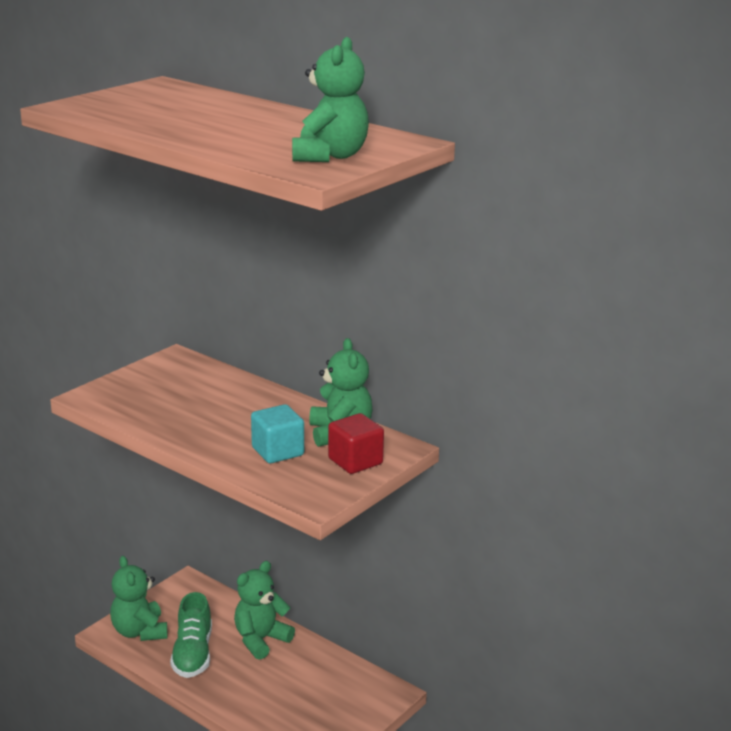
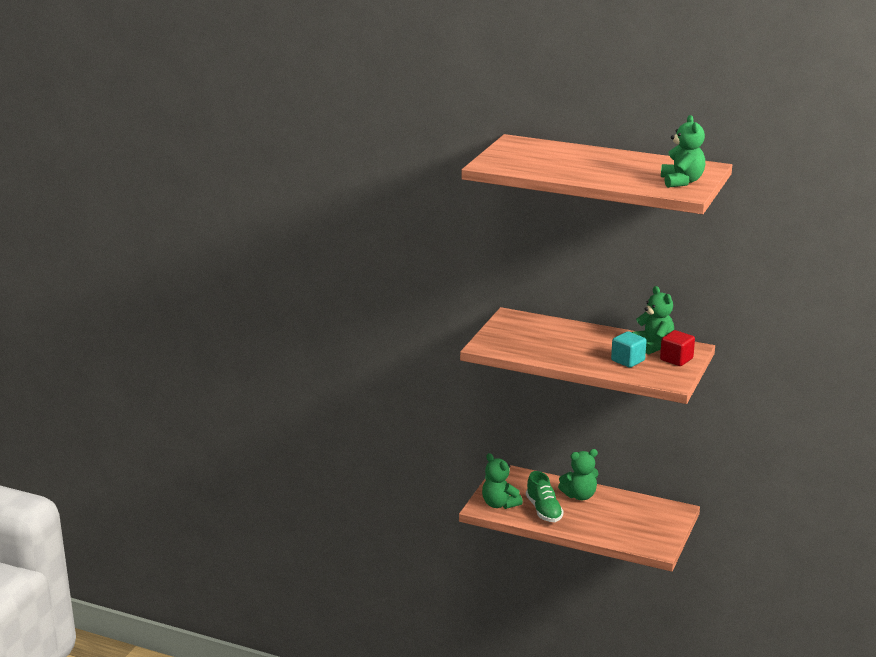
camera: 15 degrees left, 0 degrees up
green teddy bear [234,561,295,660] -> green teddy bear turned 135 degrees counterclockwise [558,449,598,500]

